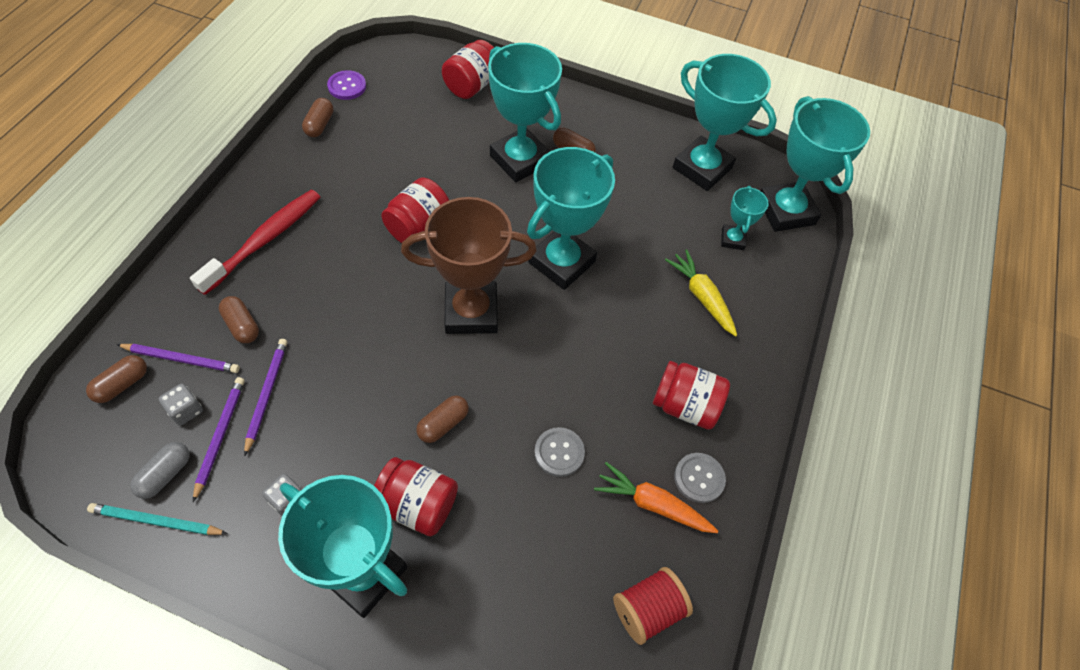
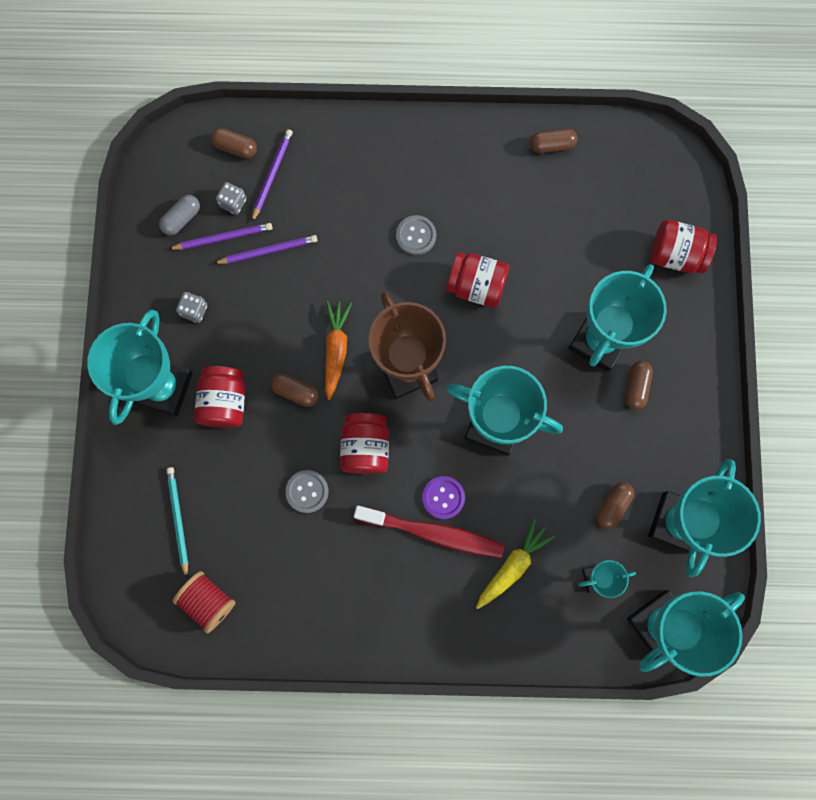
camera: 75 degrees right, 20 degrees up
turquoise pencil [87,503,228,535] -> turquoise pencil moved to [166,467,188,579]
purple pencil [117,344,240,373] -> purple pencil turned 150 degrees counterclockwise [252,129,293,222]
grey capsule [130,442,190,499] -> grey capsule turned 60 degrees counterclockwise [159,195,200,235]
red toothbrush [190,190,320,295] -> red toothbrush moved to [354,505,505,558]
brown capsule [219,296,259,343] -> brown capsule moved to [596,482,634,529]
purple button [327,70,366,100] -> purple button moved to [422,476,465,519]
orange carrot [594,462,718,533] -> orange carrot moved to [325,300,352,400]
red jar [653,361,730,430] -> red jar moved to [340,413,389,474]
grey button [674,453,726,503] -> grey button moved to [396,215,436,255]

